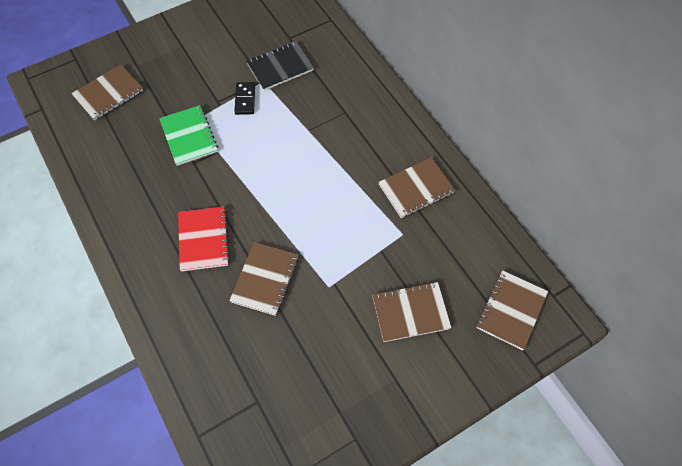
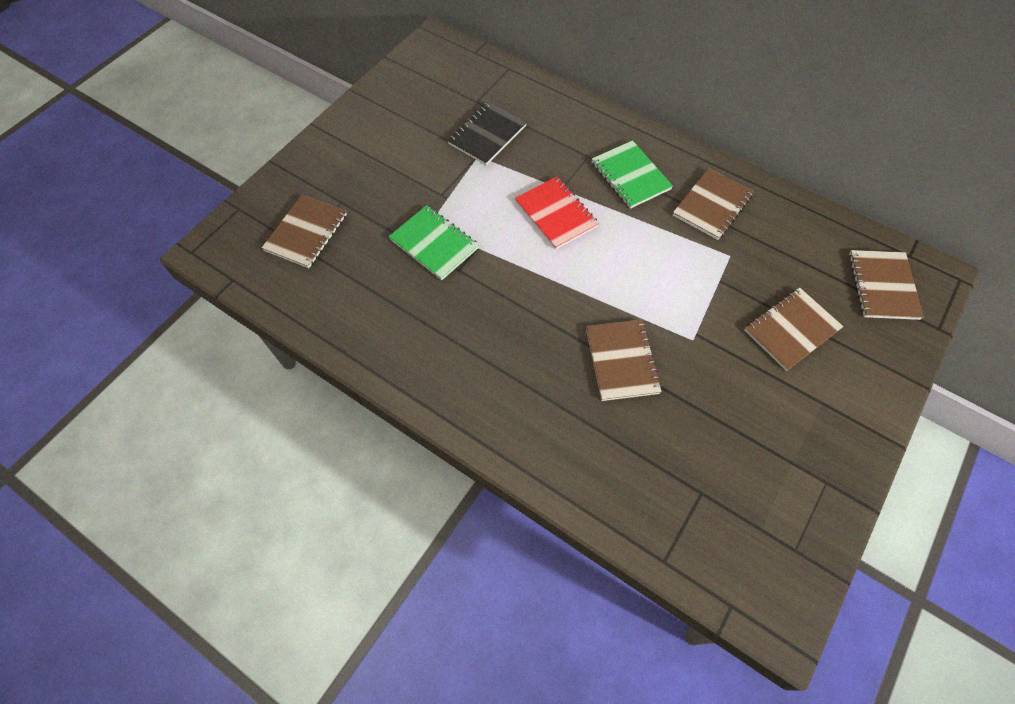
camera: 25 degrees left, 0 degrees up
red notebook [178,207,230,271] -> red notebook moved to [515,177,599,249]
black domino [234,82,255,115] -> none
none -> green notebook [592,140,673,209]

